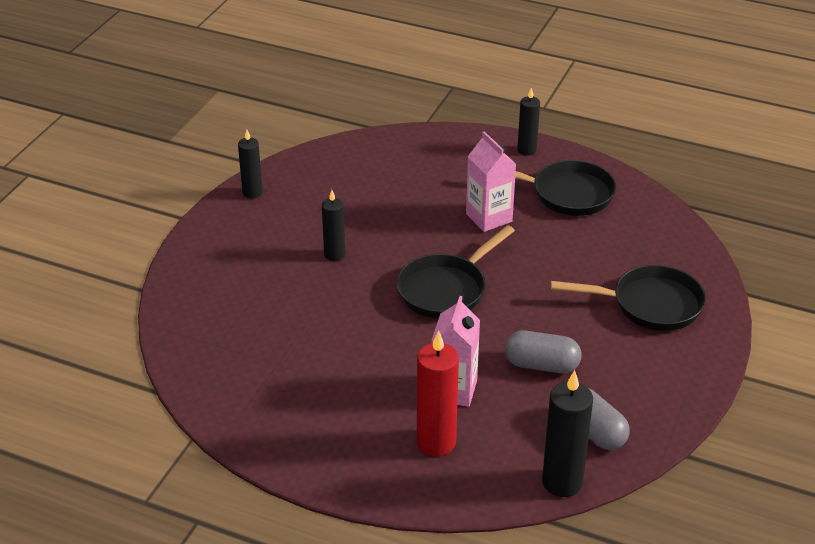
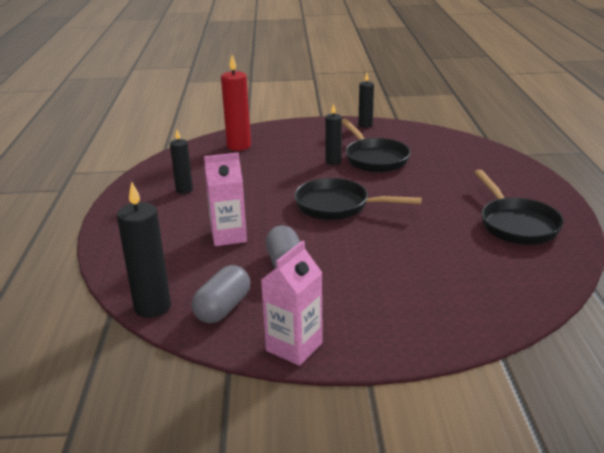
camera: 65 degrees right, 10 degrees down
red candle [417,330,459,456] -> red candle moved to [221,55,251,151]
pink carton [466,131,516,232] -> pink carton moved to [261,240,323,366]
black candle [517,88,540,156] -> black candle moved to [170,130,193,194]
black pan [551,265,706,331] -> black pan moved to [342,119,411,172]

